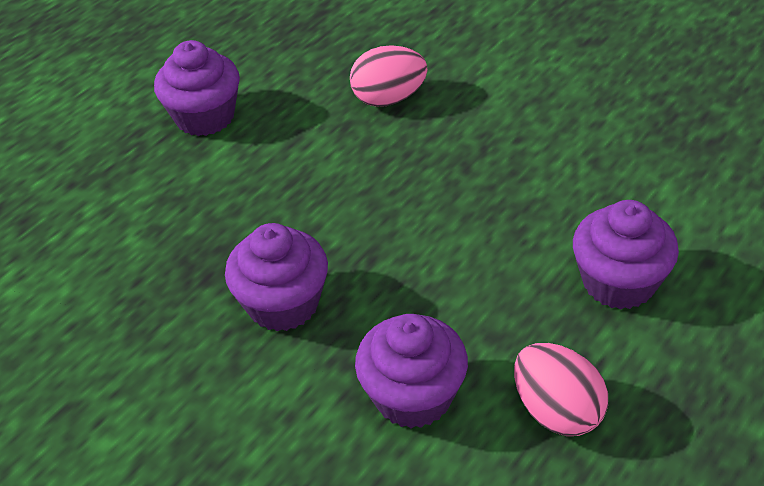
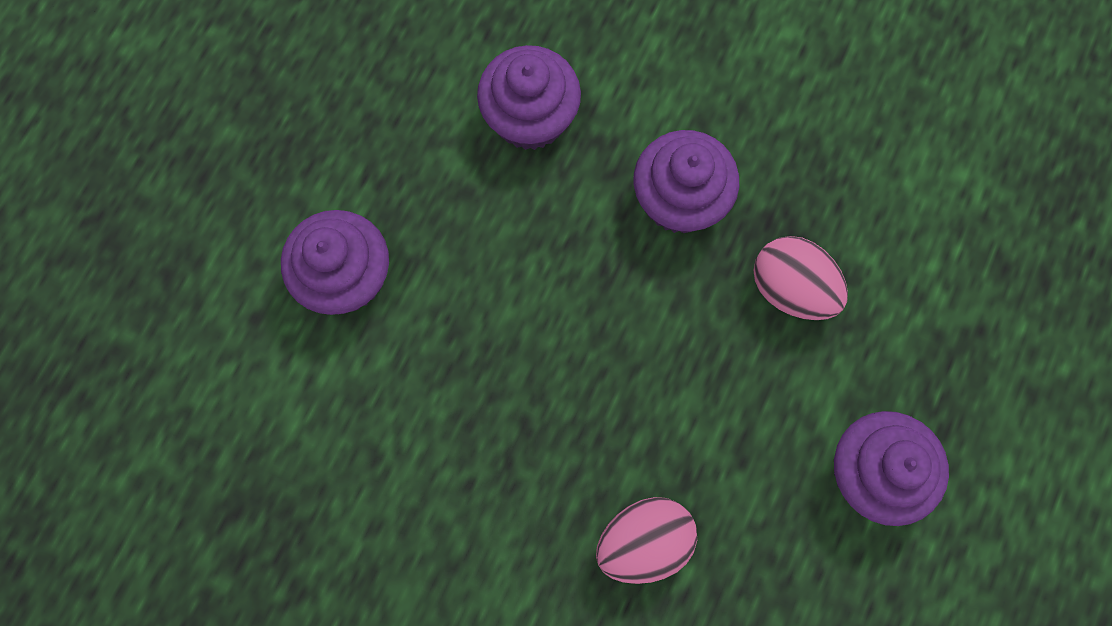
camera: 165 degrees right, 30 degrees up
pink egg [514,343,608,436] -> pink egg moved to [753,236,848,320]

